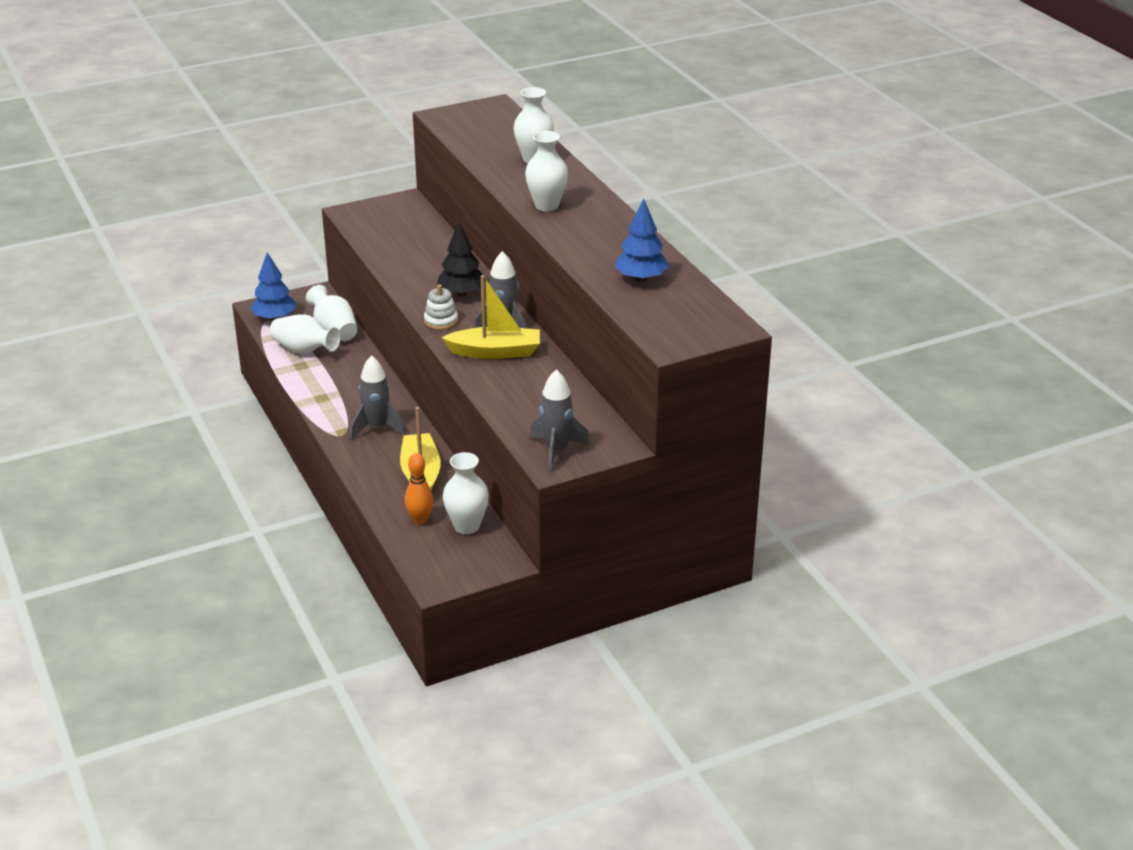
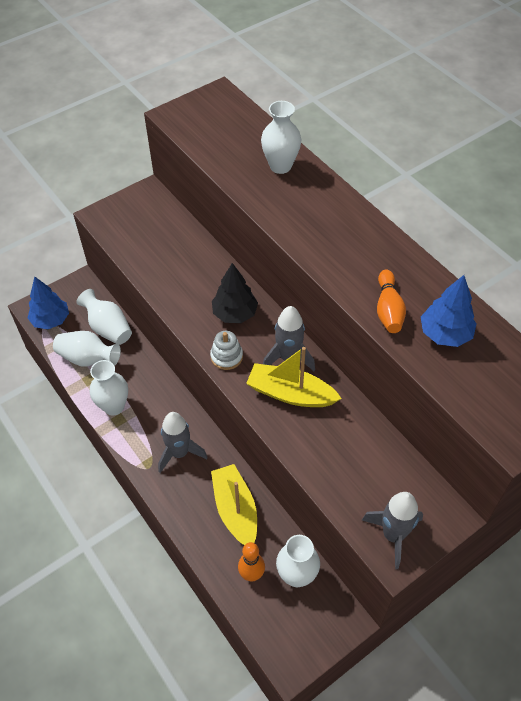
camera: 10 degrees left, 20 degrees up
yellow boat [442,275,540,359] -> yellow boat turned 150 degrees counterclockwise [246,347,342,407]
white vase [525,131,568,211] -> white vase moved to [90,360,128,415]
none -> orange bowling pin [377,269,406,333]

